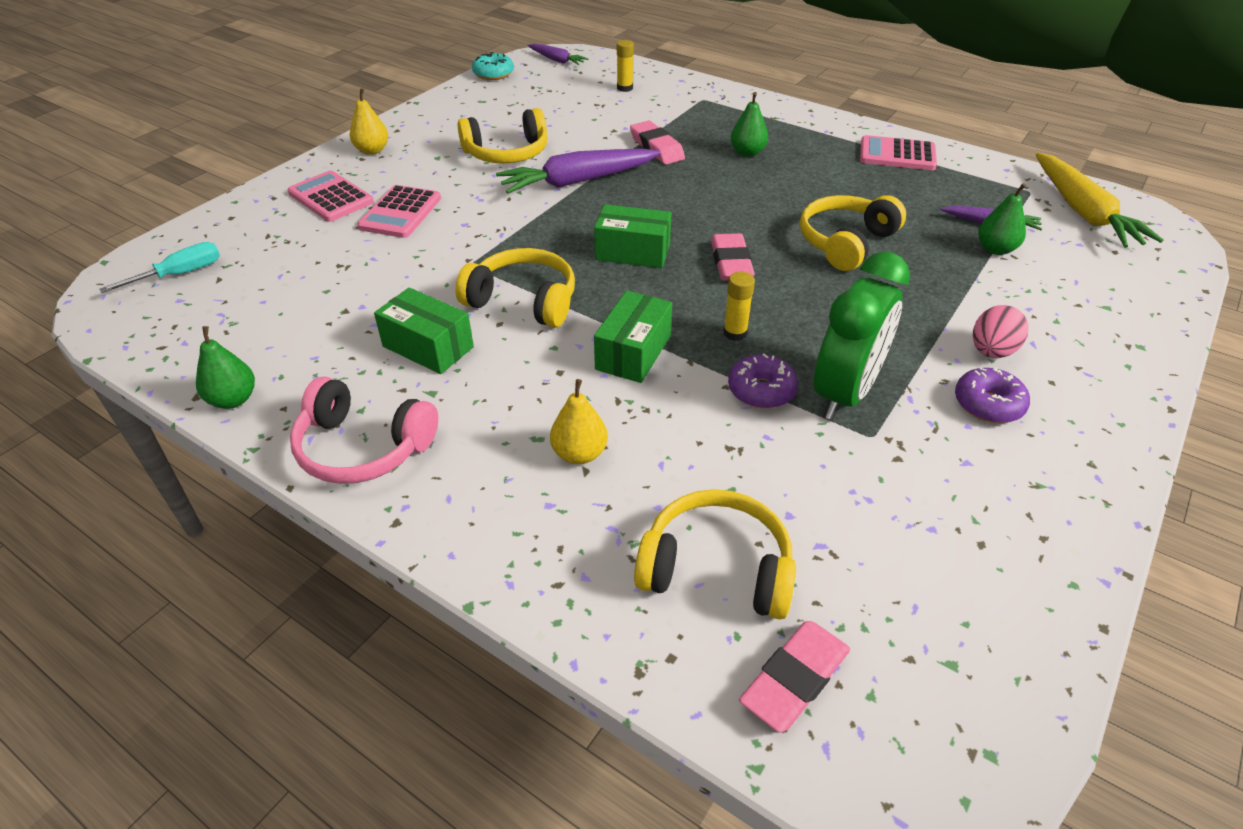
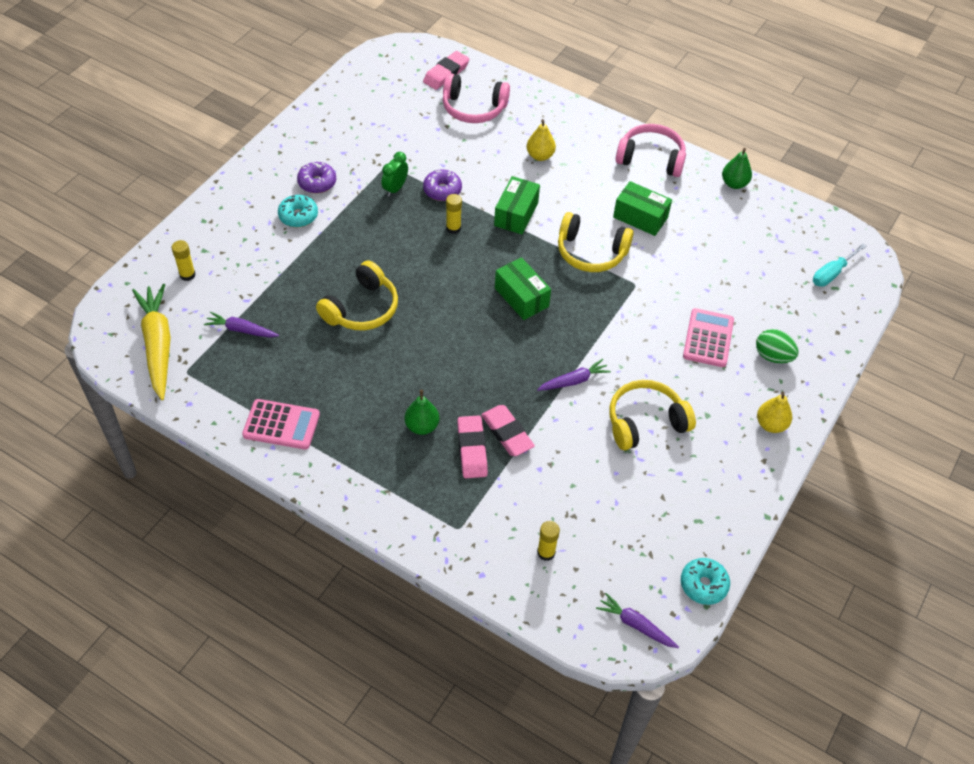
camera: 175 degrees right, 10 degrees up
pink calculator [288,171,374,222] -> green egg [756,329,799,363]
purple carrot [496,149,661,194] -> purple carrot [537,359,611,391], size x0.54
green box [594,204,672,268] -> green box turned 45 degrees clockwise [495,257,551,320]
yellow headphones [634,489,796,620] -> pink headphones [443,73,510,123]
pink eraser [711,233,755,281] -> pink eraser moved to [457,415,488,478]
green clock [814,251,910,420] -> green clock [381,152,408,197], size x0.50
pink egg [973,305,1029,358] -> turquoise donut [278,195,318,227]
green pear [978,183,1026,255] -> none
none -> yellow glue stick [172,240,196,281]

